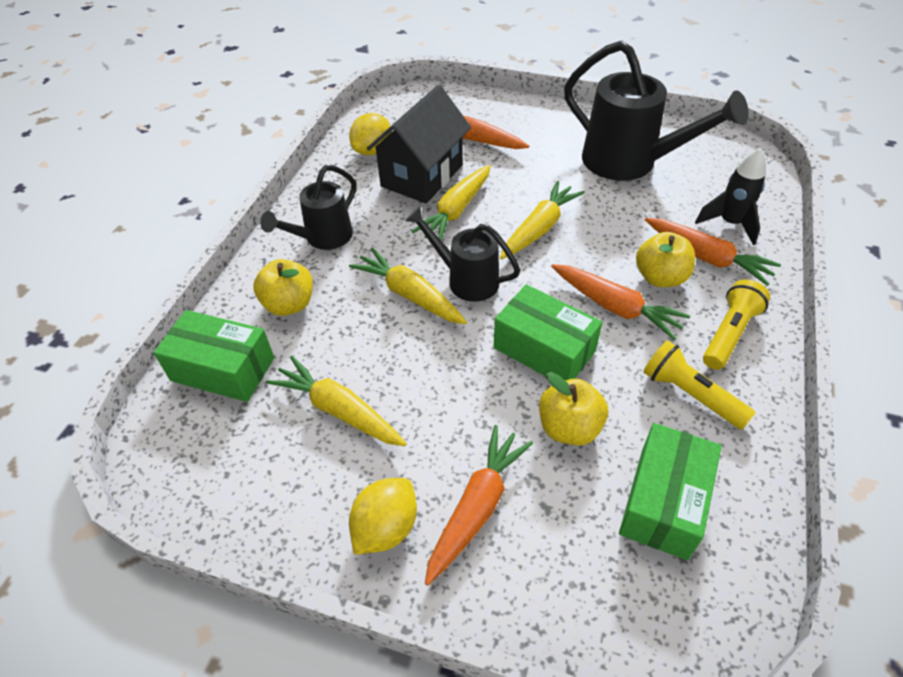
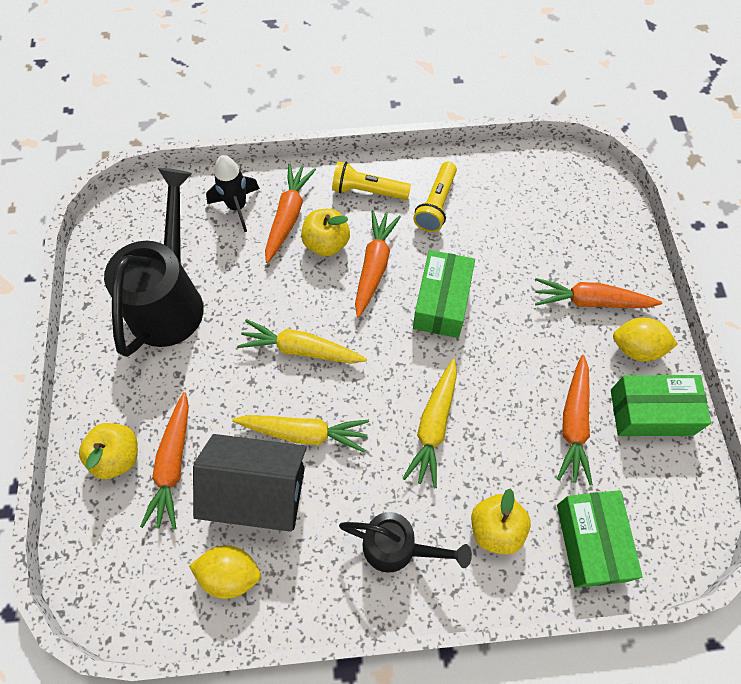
camera: 115 degrees left, 15 degrees up
yellow carrot [266,356,407,446] -> orange carrot [557,355,593,485]
black watering can [405,206,520,302] -> none
yellow apple [539,372,608,446] -> yellow apple moved to [79,423,138,479]
green box [619,423,722,560] -> green box moved to [611,375,711,436]

